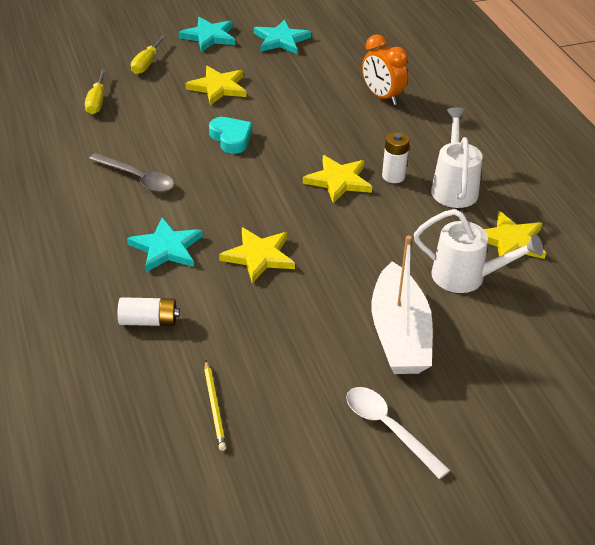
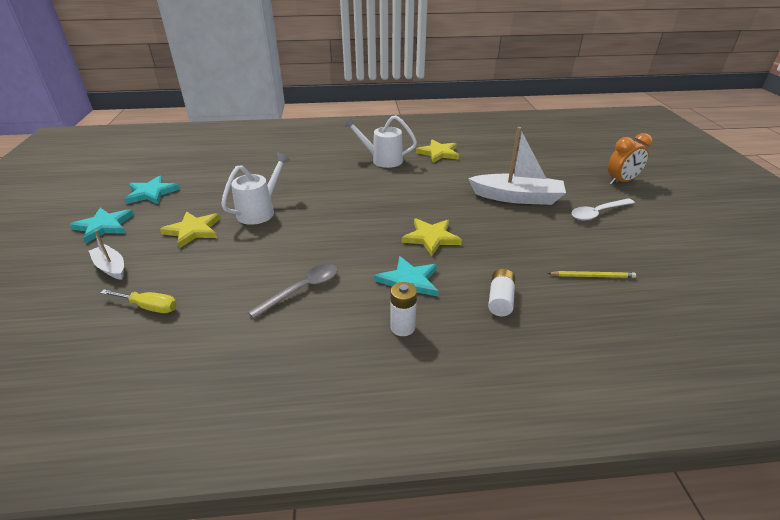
camera: 75 degrees left, 5 degrees down
yellow screwdriver [131,35,166,74] -> white boat [89,230,124,280]
turquoise heart [209,117,252,154] -> none
yellow star [303,155,372,203] -> none
orange clock [362,34,408,105] -> orange clock moved to [608,133,653,185]
white battery [382,132,410,183] -> white battery moved to [390,282,417,336]
white watering can [414,209,543,293] -> white watering can moved to [221,152,290,225]

